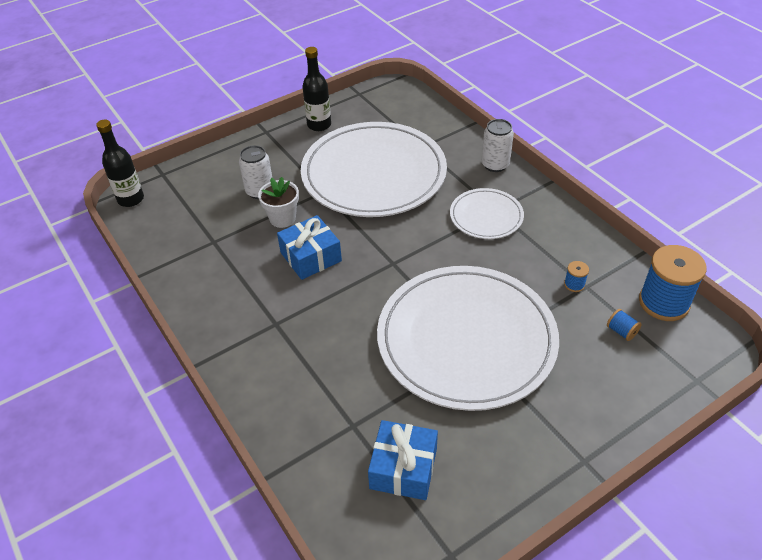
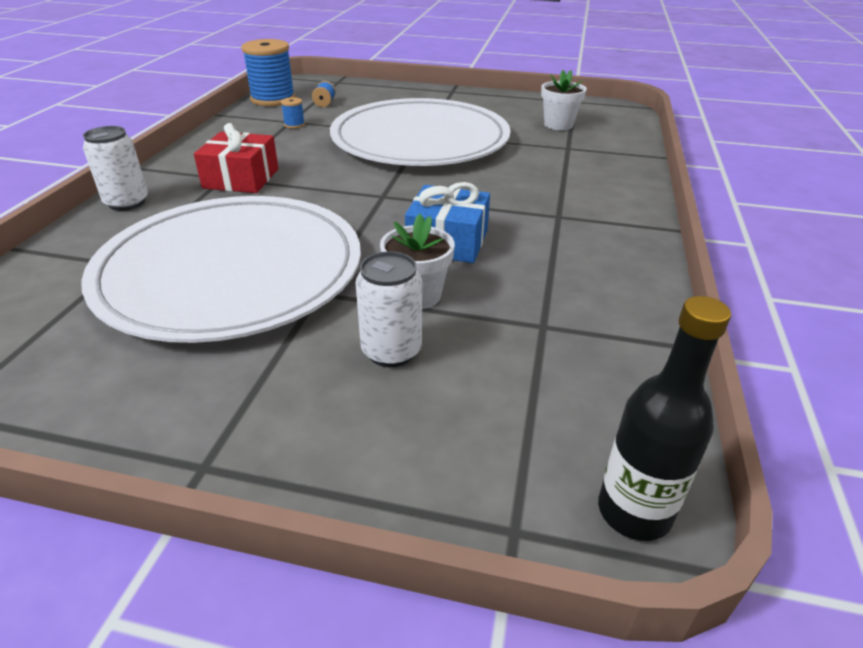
camera: 135 degrees left, 10 degrees down
black bottle [302,47,331,131] -> none
blue gift [368,420,438,500] -> white flower pot [541,70,587,130]
white plate [450,188,524,239] -> red gift [194,123,279,193]

